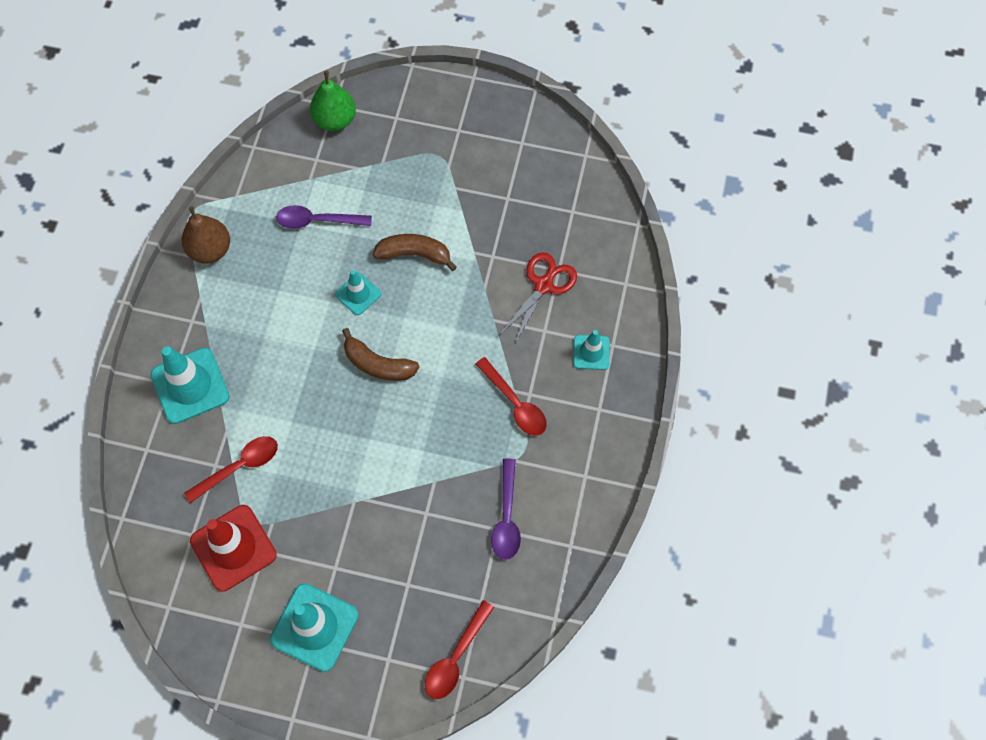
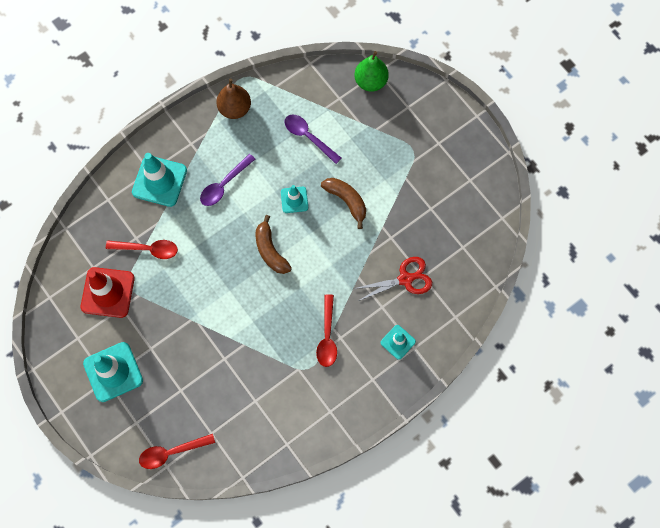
camera: 40 degrees right, 5 degrees up
purple spoon [491,458,521,560] -> purple spoon moved to [200,154,255,206]

